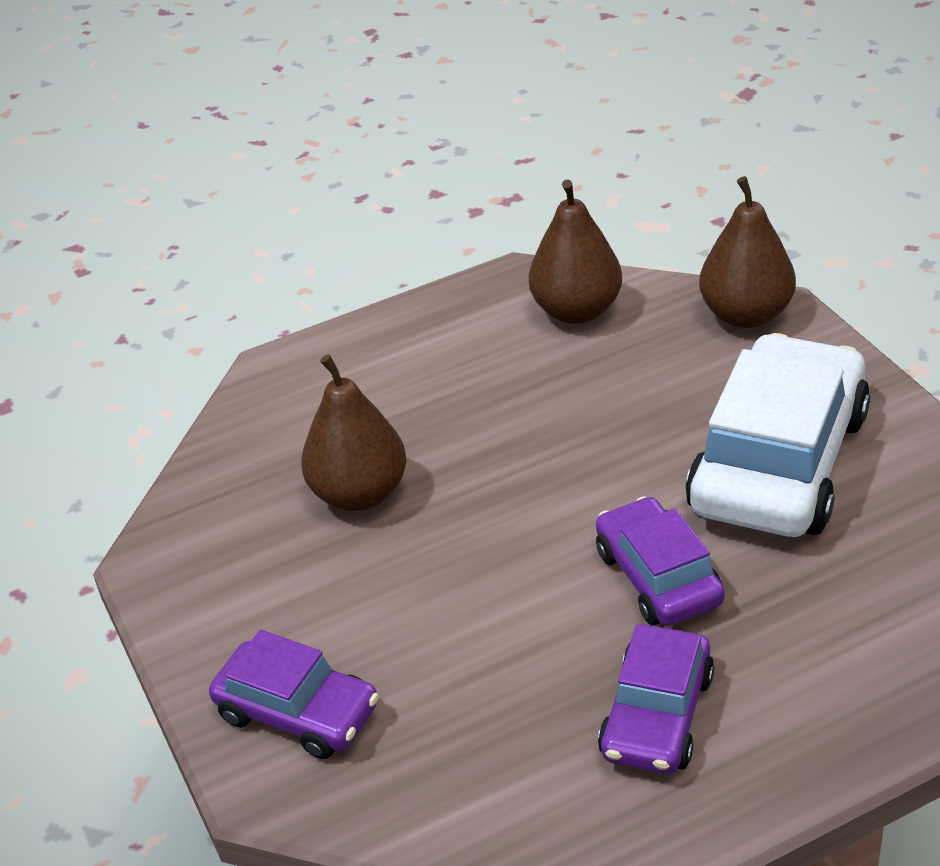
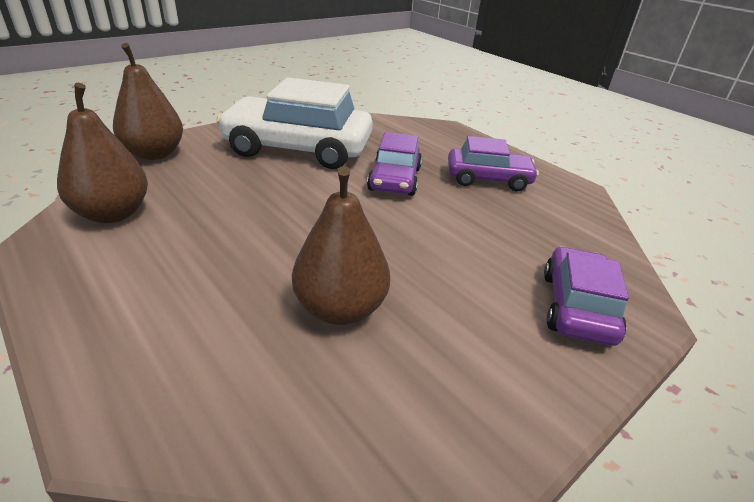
camera: 110 degrees left, 5 degrees down
purple car [596,496,725,626] -> purple car turned 45 degrees counterclockwise [367,132,422,196]

